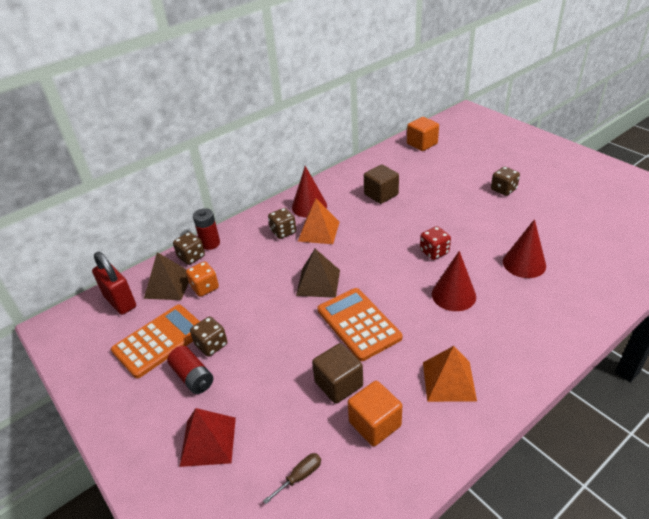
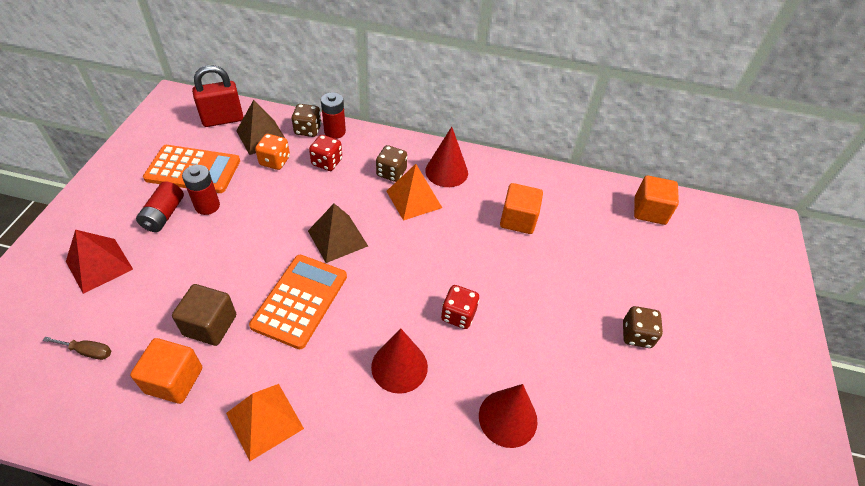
camera: 45 degrees right, 10 degrees up
red padlock [92,252,136,315] -> red padlock turned 60 degrees clockwise [192,65,244,127]
brown dice [190,316,227,357] -> red battery [182,165,220,215]
brown cube [364,165,399,204] -> orange cube [500,183,543,234]
none -> red dice [309,135,342,171]

